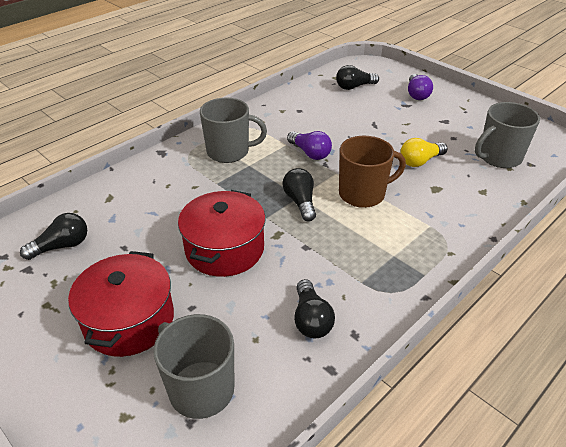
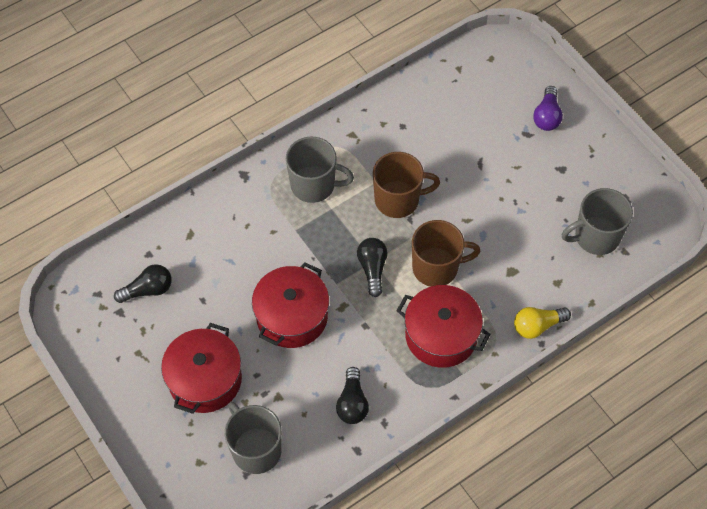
camera: 10 degrees right, 20 degrees up
purple light bulb [287,131,332,160] -> brown mug [373,152,440,218]
black light bulb [336,65,379,90] -> none
yellow light bulb [400,138,447,167] -> yellow light bulb moved to [514,307,571,339]
none -> red pot [396,285,491,368]

